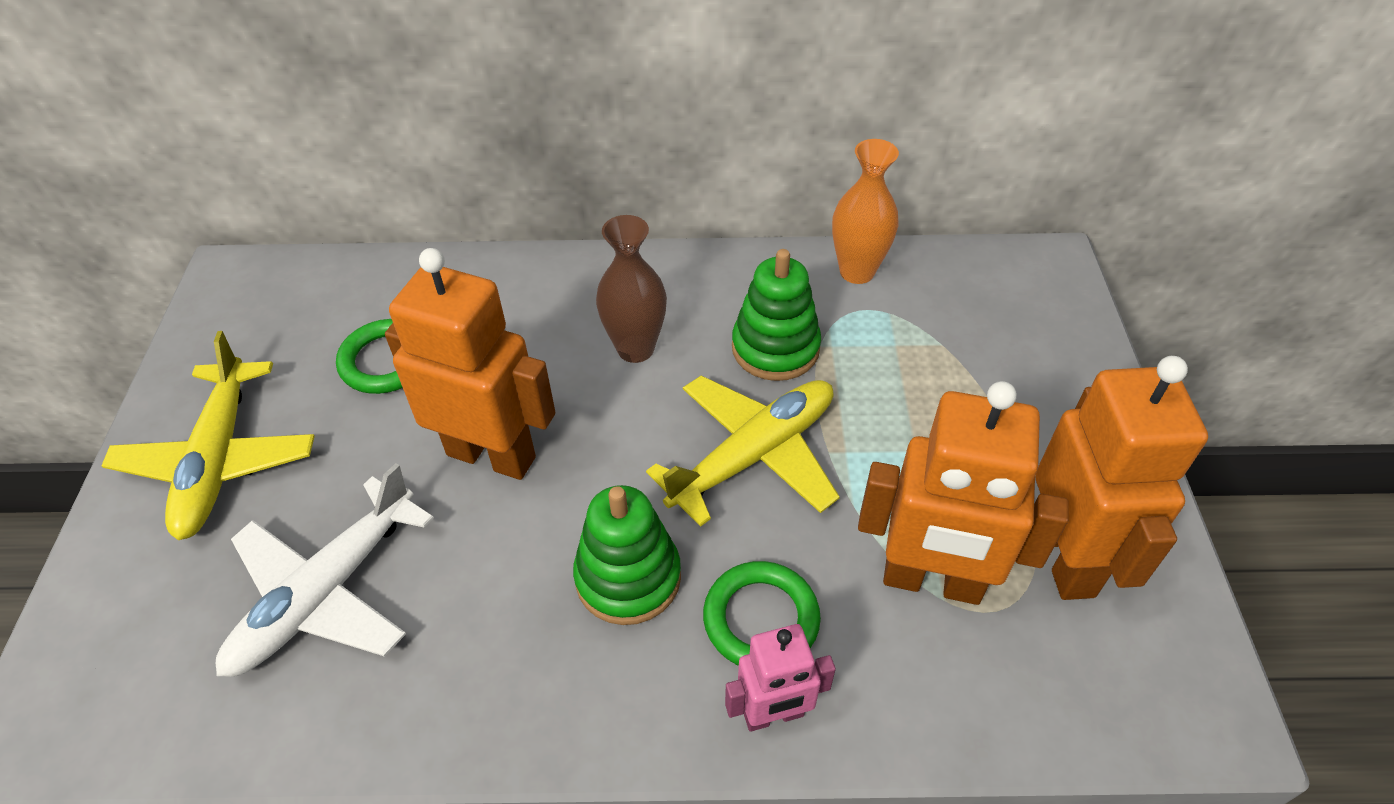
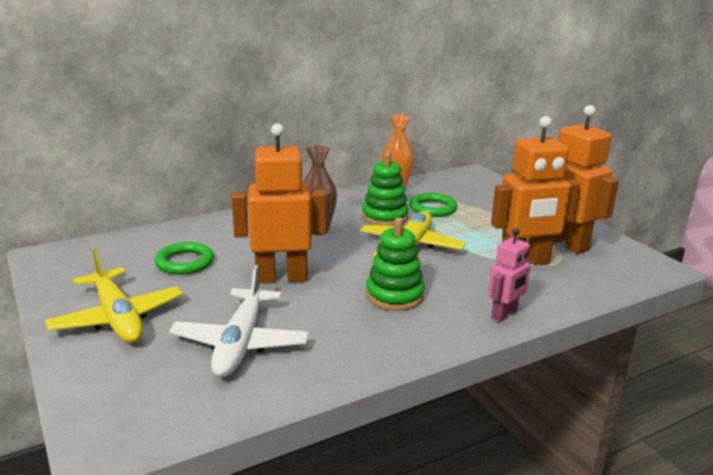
camera: 30 degrees left, 25 degrees down
green ring [703,561,821,666] -> green ring moved to [409,193,457,217]

